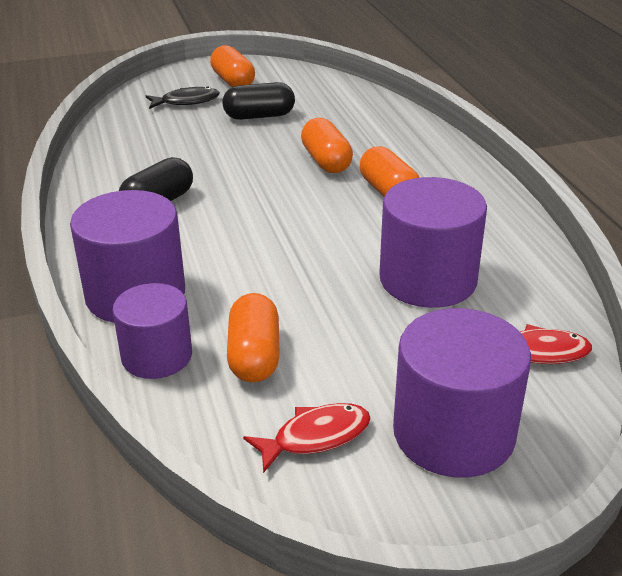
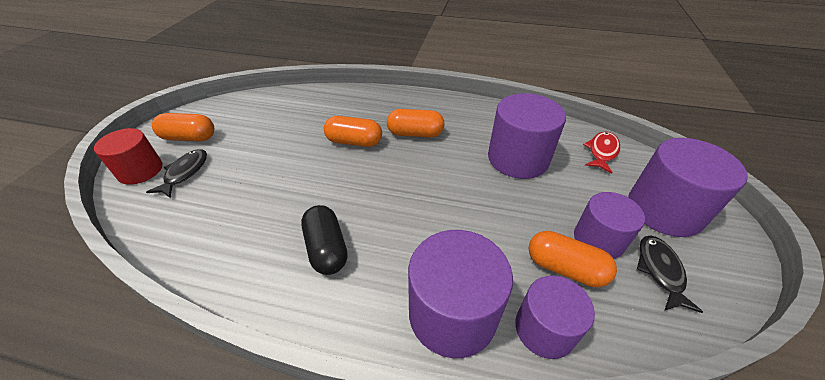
camera: 60 degrees left, 10 degrees up
black capsule [222,82,295,120] -> none
red fish [243,403,371,473] -> black fish [637,236,703,313]
none -> red cylinder [94,128,162,185]
none -> purple cylinder [574,192,645,259]

